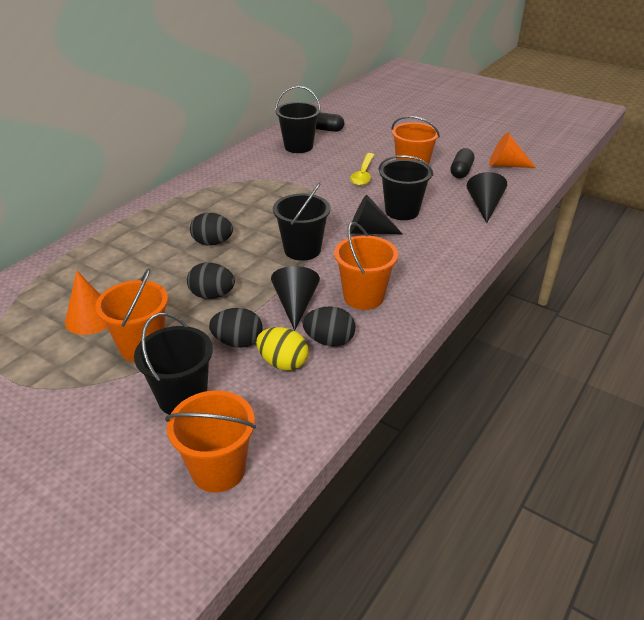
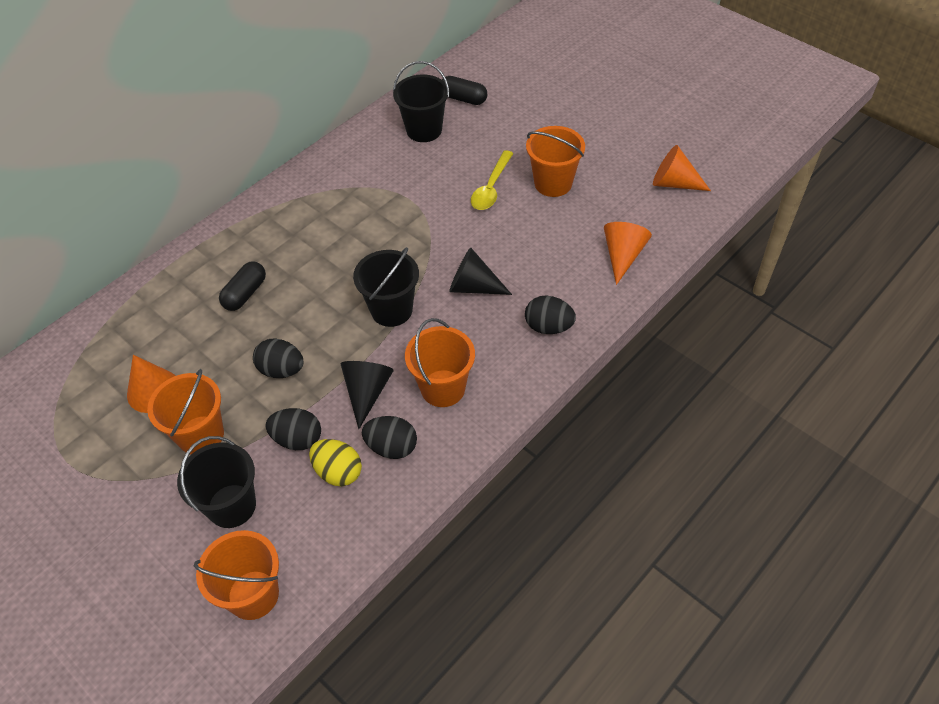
camera: 10 degrees right, 15 degrees up
black egg [190,213,233,245] -> black egg moved to [525,295,576,334]
black bucket [378,155,433,220] -> none
black capsule [451,148,474,178] -> black capsule moved to [219,262,266,311]
black cone [466,172,507,223] -> orange cone [604,222,652,285]

